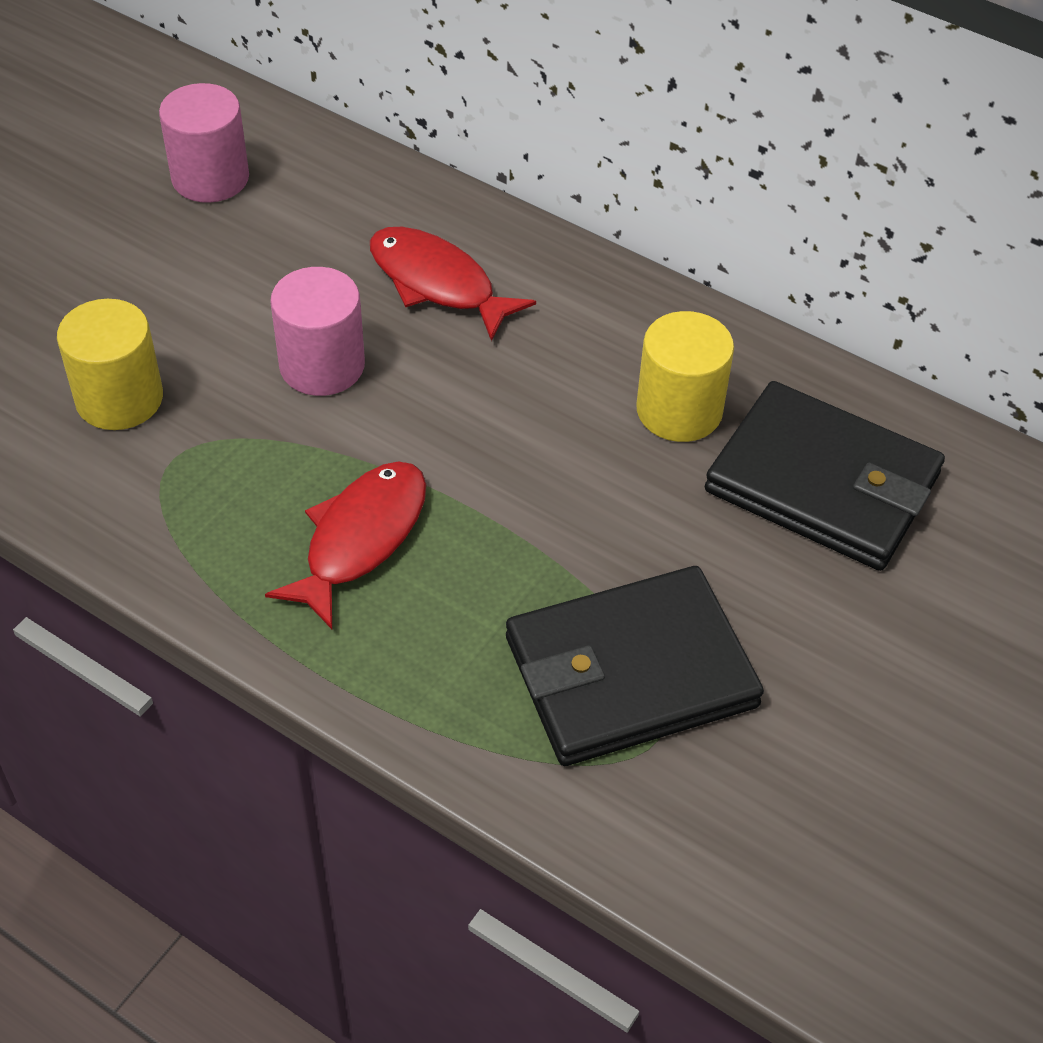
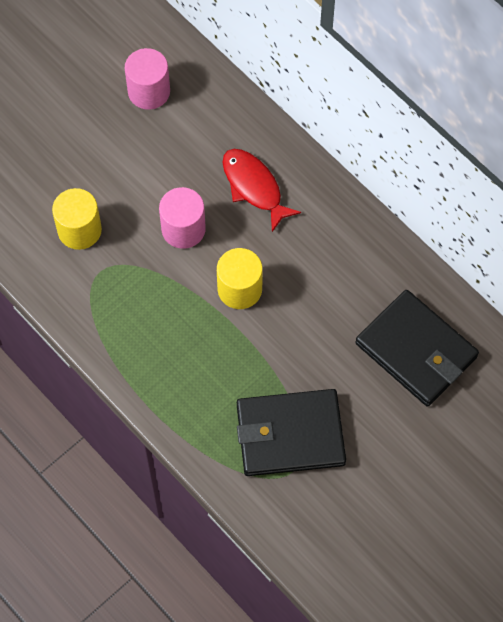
camera: 15 degrees right, 15 degrees up
red fish [265,461,426,629] -> none
yellow cylinder [636,311,734,442] -> yellow cylinder moved to [217,248,263,309]

